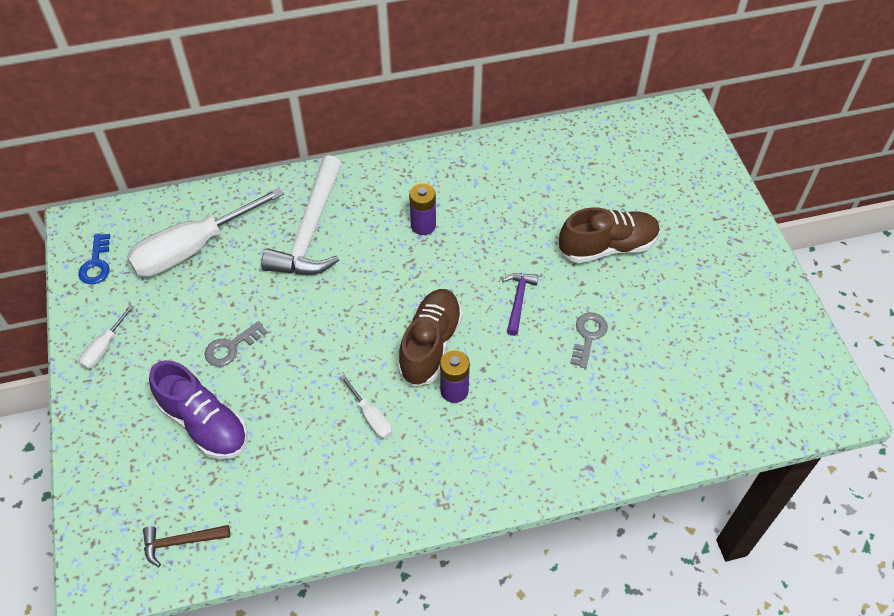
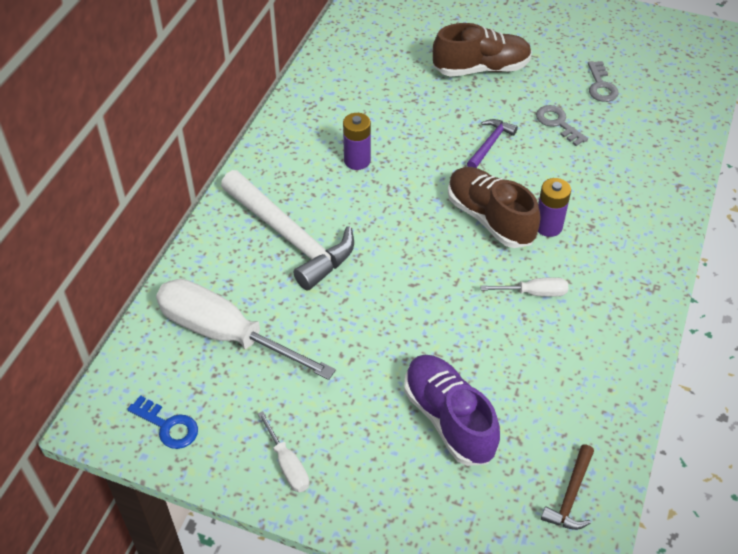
camera: 55 degrees left, 5 degrees down
white screwdriver [127,187,284,277] -> white screwdriver turned 120 degrees clockwise [156,279,336,380]
purple shoe [149,360,248,459] -> purple shoe turned 105 degrees counterclockwise [404,355,500,466]
grey key [205,321,268,367] -> grey key moved to [588,61,619,102]
purple hammer [502,273,538,336] -> purple hammer turned 75 degrees clockwise [467,119,518,168]
brown shoe [559,207,660,263] -> brown shoe turned 60 degrees clockwise [433,23,532,77]

